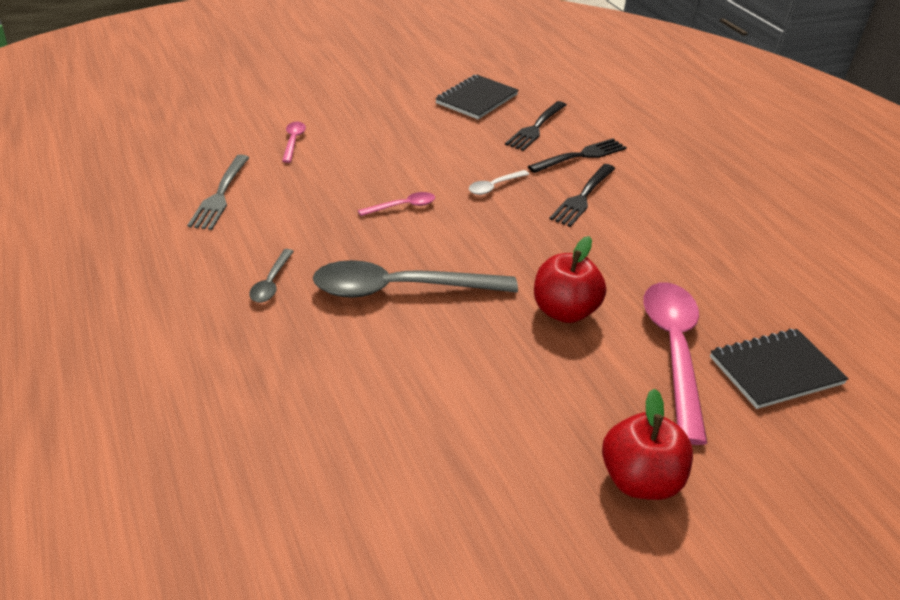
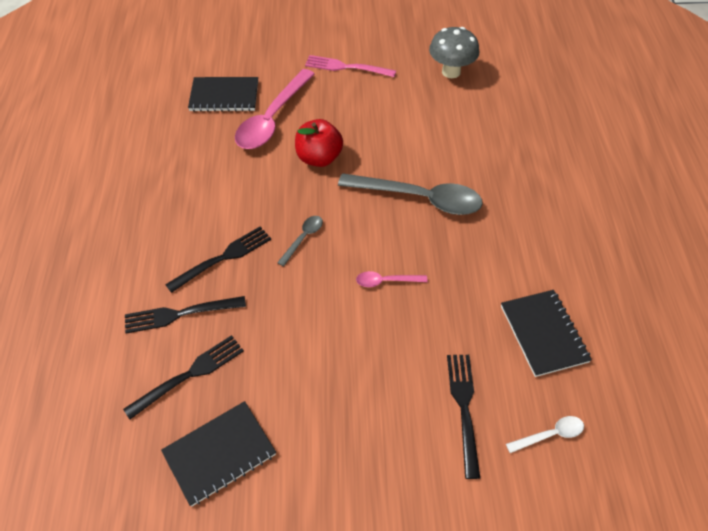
camera: 155 degrees left, 15 degrees up
grey fork [187,155,250,230] -> black notebook [501,290,592,377]
grey spoon [249,249,294,302] -> grey spoon moved to [277,216,323,266]
pink spoon [282,122,306,163] -> black fork [447,355,480,479]
white spoon [469,170,529,195] -> white spoon moved to [506,416,584,453]
red apple [602,388,693,500] -> pink fork [305,55,396,77]
none -> grey mushroom [429,27,479,78]

